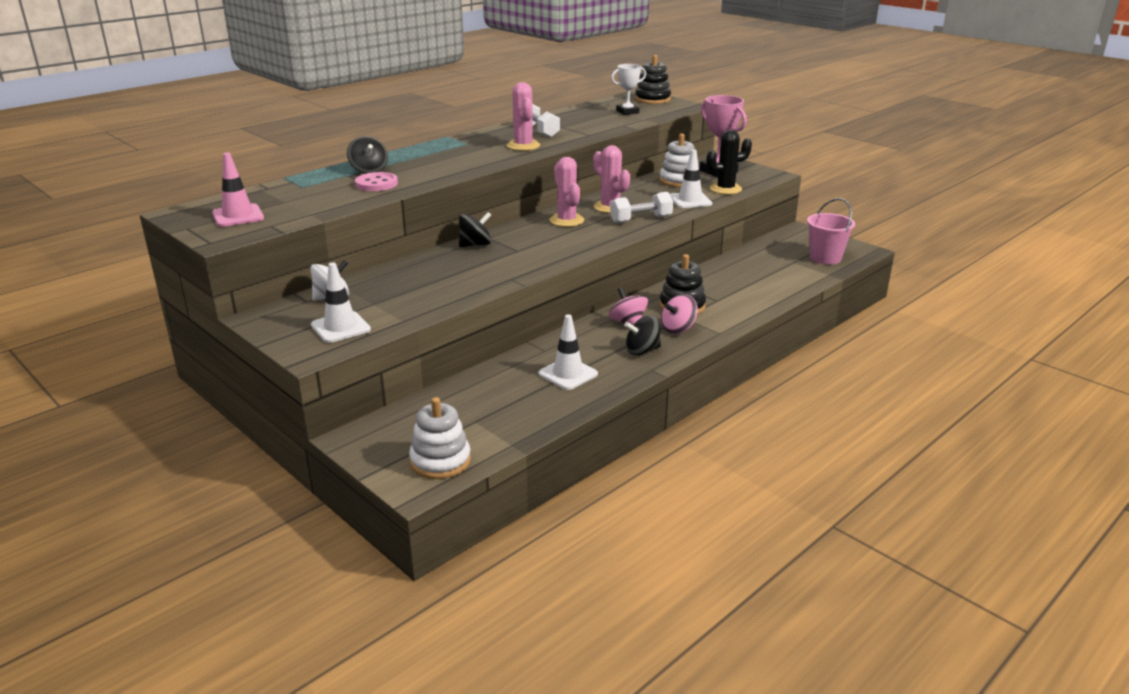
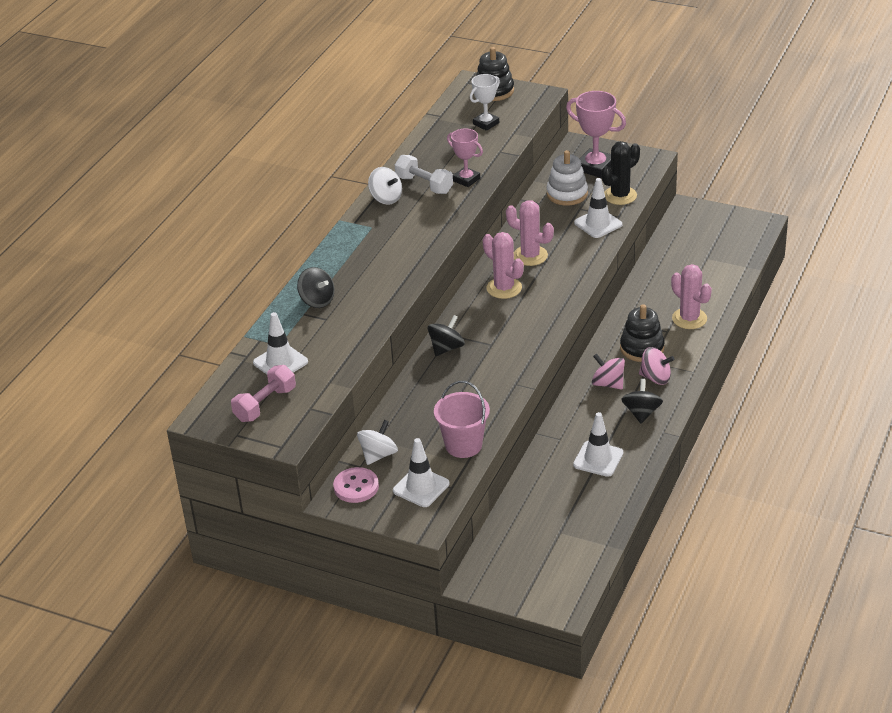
camera: 20 degrees left, 10 degrees up
pink traffic cone [212,153,264,227] -> pink dumbbell [231,365,296,422]
pink button [355,172,398,191] -> pink button moved to [333,467,379,503]
white stacking toy [409,397,471,479] -> none
pink cactus [507,82,540,151] -> pink cactus moved to [671,264,712,329]
white dumbbell [610,192,673,223] -> none
black spinning top [624,315,661,355] -> black spinning top turned 135 degrees clockwise [621,379,663,424]
pink spinning top [661,294,698,334] -> pink spinning top turned 105 degrees counterclockwise [639,347,674,385]
pink bucket [807,198,855,265] -> pink bucket moved to [434,381,490,458]
none -> white traffic cone [253,312,308,374]
none -> white spinning top [368,167,402,205]
none -> pink trophy [447,128,483,187]

